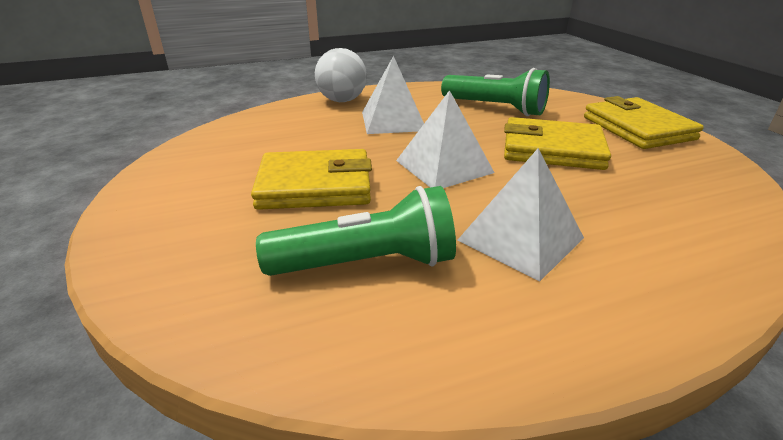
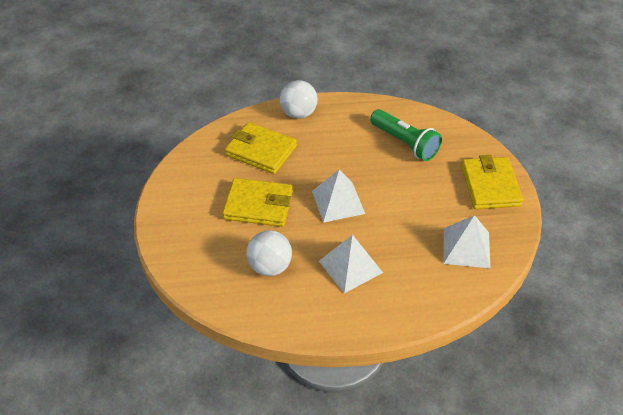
camera: 15 degrees right, 15 degrees up
green flashlight [256,186,456,276] -> white ball [246,230,292,276]
white pyramid [362,56,424,134] -> white pyramid moved to [443,215,490,268]
yellow wallet [504,117,611,170] -> yellow wallet moved to [225,122,297,174]

